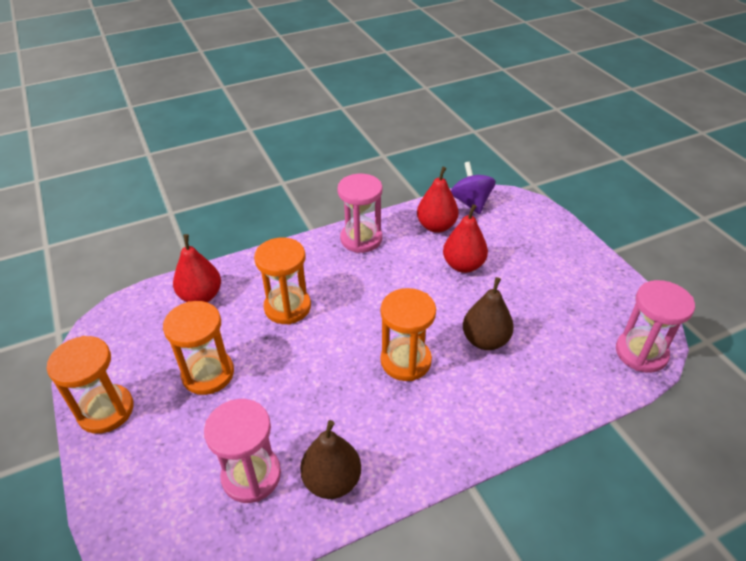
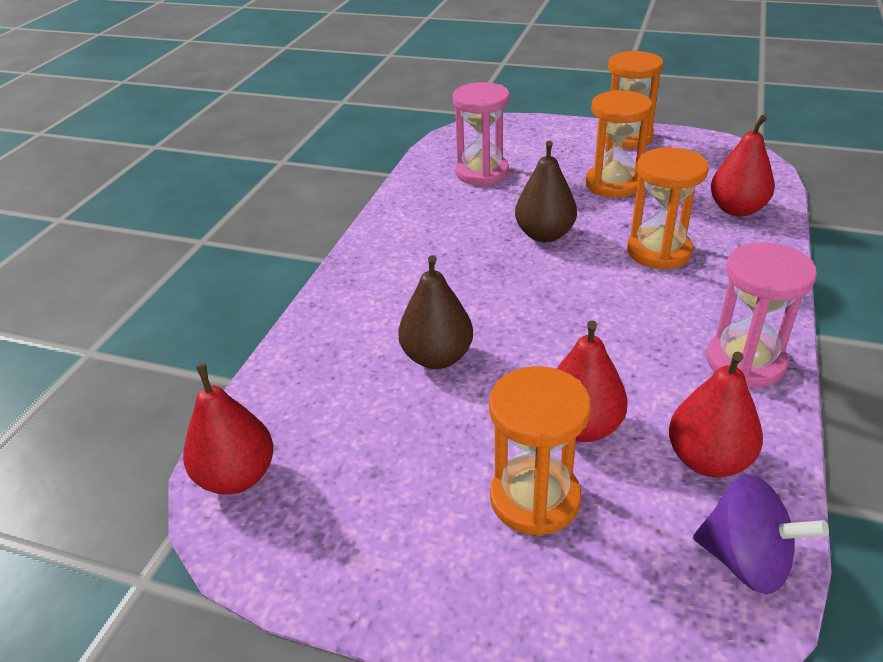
camera: 135 degrees right, 5 degrees down
brown pear [300,420,361,499] -> brown pear moved to [515,141,577,242]
orange hourglass [381,288,436,381] -> orange hourglass moved to [489,366,591,536]
pink hourglass [616,280,695,373] -> red pear [183,364,274,494]

